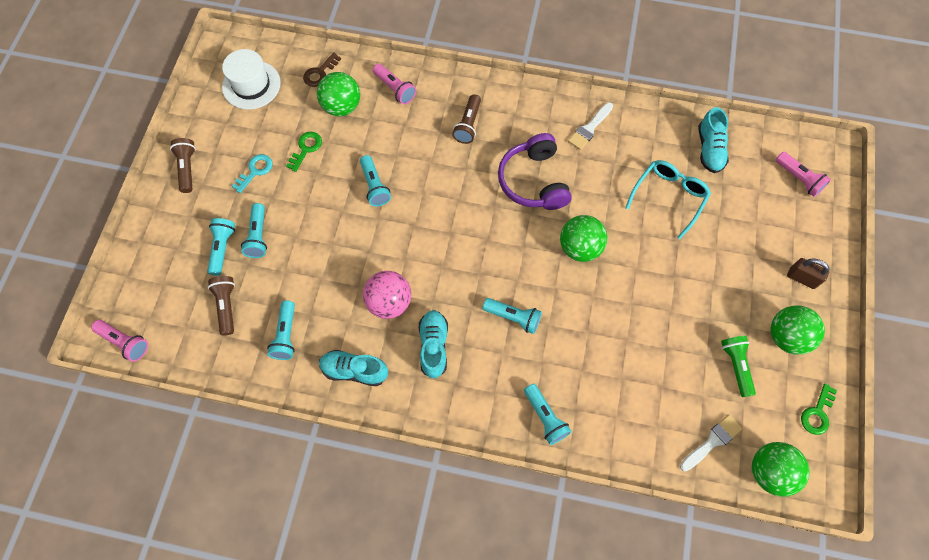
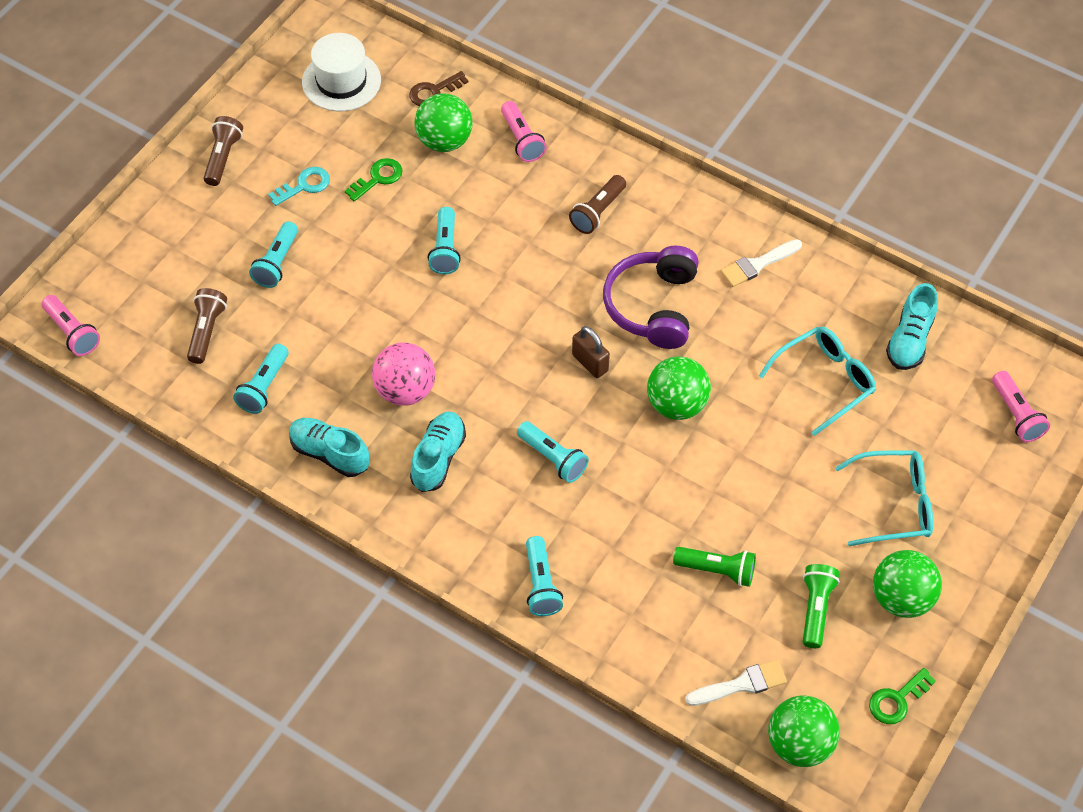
camera: 20 degrees right, 10 degrees down
turquoise flashlight [207,218,235,276] -> none
brown padlock [787,258,829,289] -> brown padlock moved to [572,326,610,378]
none -> green flashlight [673,547,756,587]
none -> turquoise glasses [835,451,933,546]

